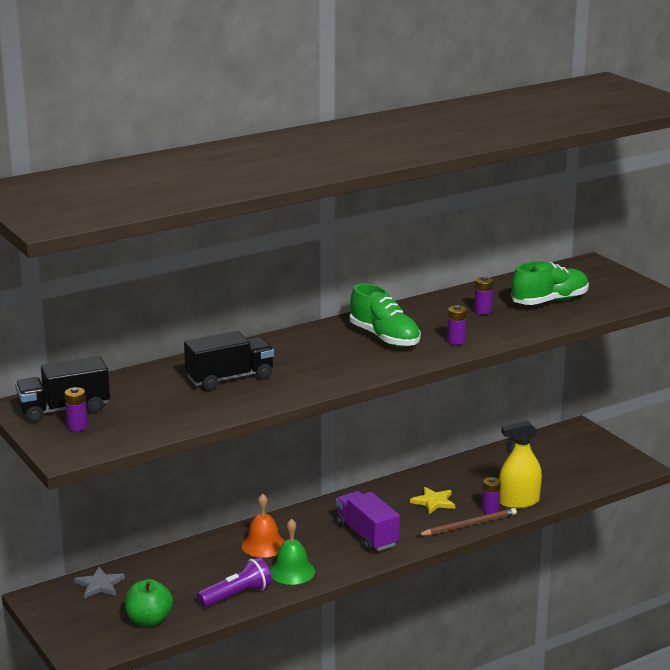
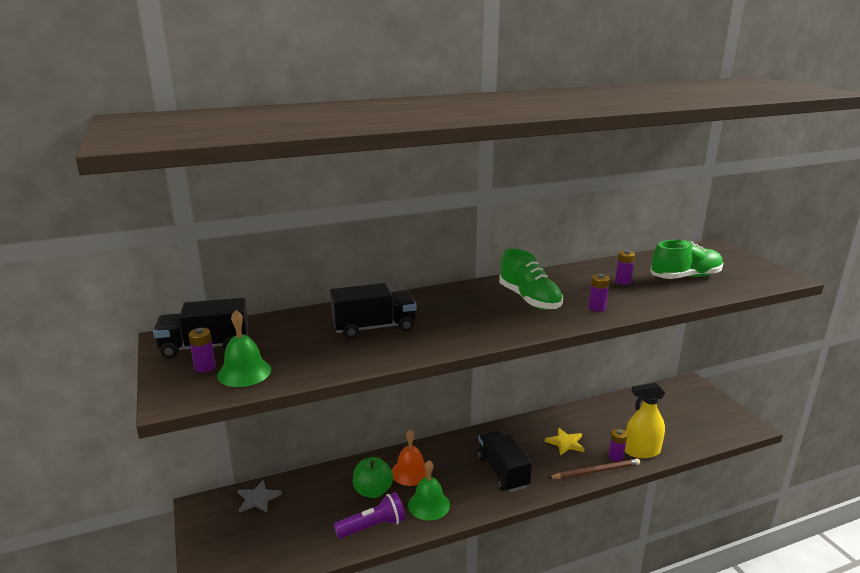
camera: 10 degrees right, 0 degrees up
green apple [125,579,173,627] -> green apple moved to [353,457,393,498]
purple truck [335,491,400,552] -> black truck [477,430,532,492]
none -> green bell [217,310,271,387]

